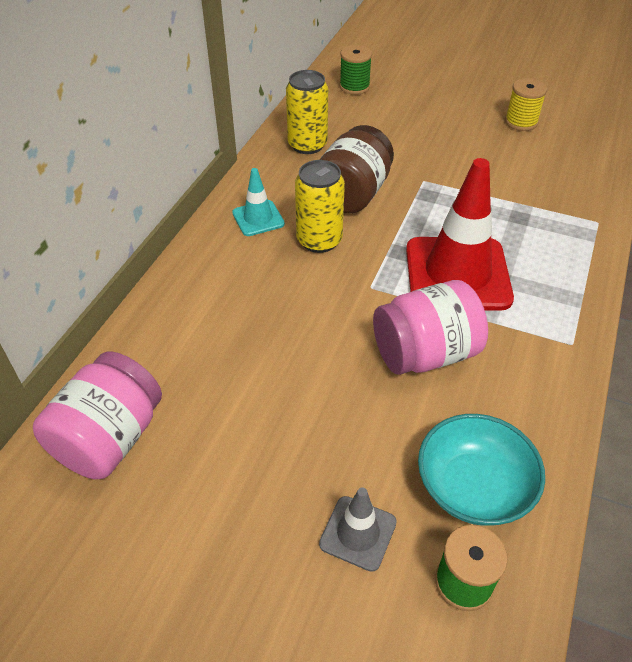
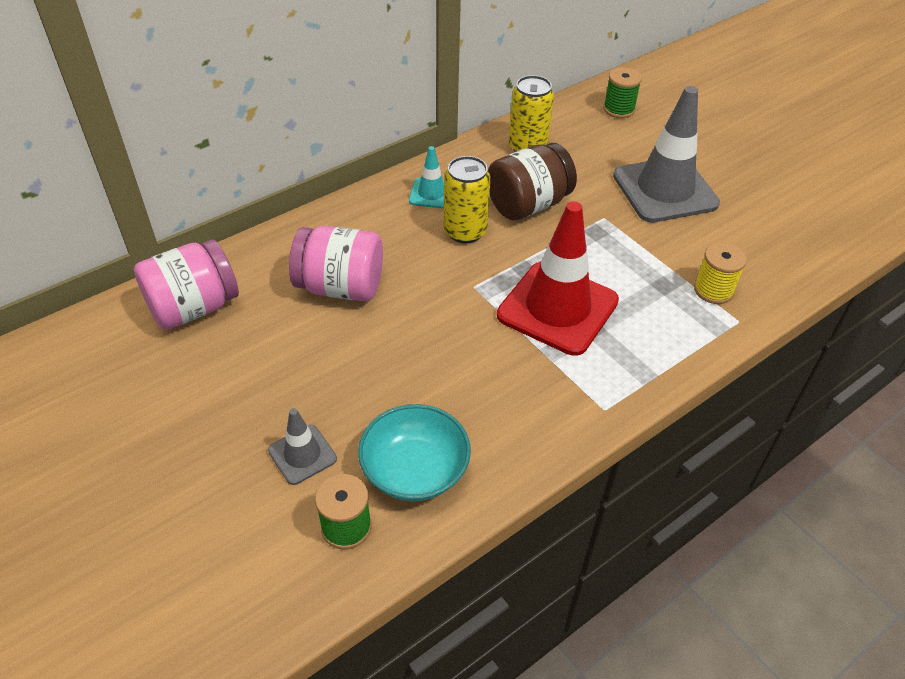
camera: 30 degrees right, 0 degrees up
pink jar [373,280,488,375] -> pink jar moved to [289,226,383,301]
yellow spool [505,78,547,131] -> yellow spool moved to [694,242,747,304]
none -> grey traffic cone [613,86,720,223]

